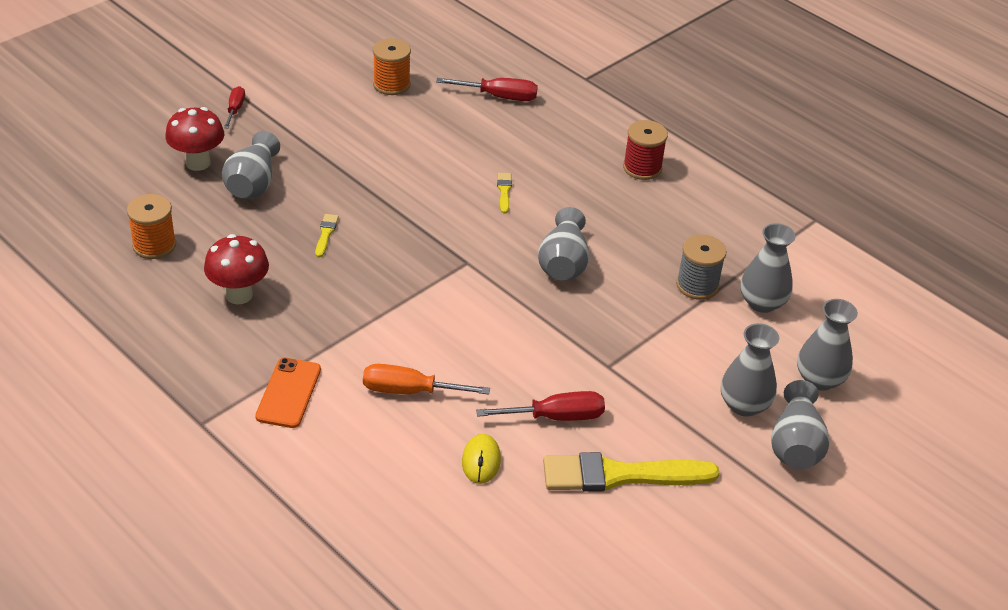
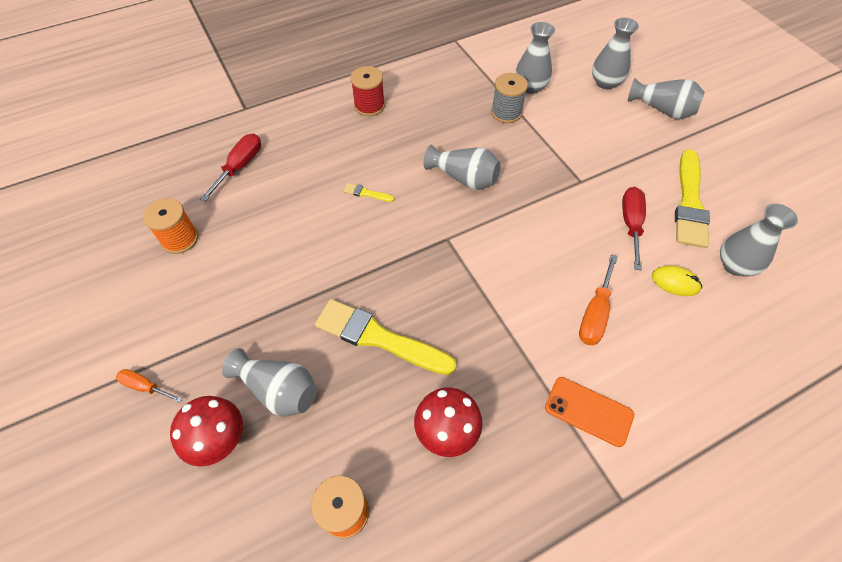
camera: 70 degrees left, 15 degrees up
red screwdriver [224,86,245,128] -> orange screwdriver [116,369,183,403]
yellow brush [315,214,339,258] -> yellow brush [315,299,457,375], size x2.41
grey vase [721,323,779,416] -> grey vase moved to [720,204,798,277]

